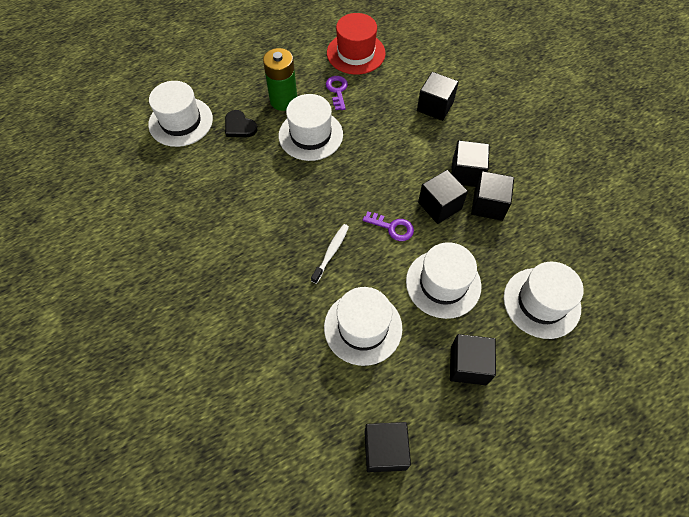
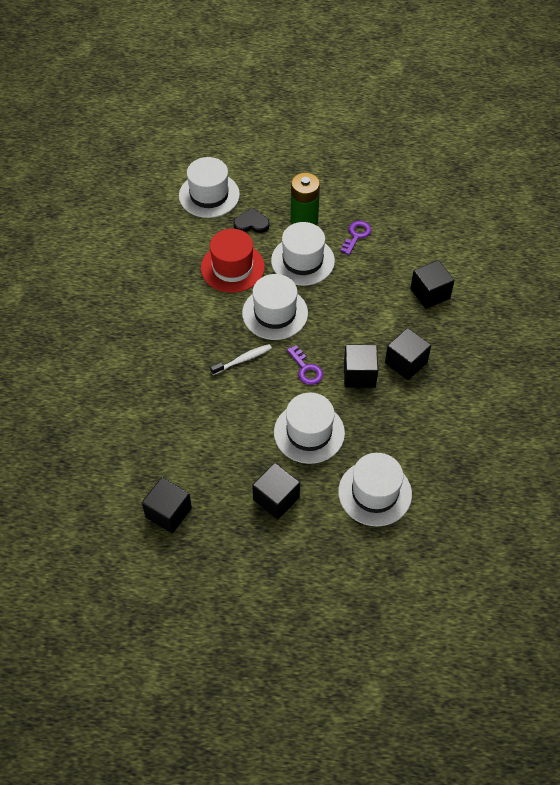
camera: 35 degrees right, 5 degrees down
black heart [225,110,258,137] -> black heart turned 105 degrees clockwise [233,208,270,233]
white hat [324,287,402,366] -> white hat moved to [242,274,308,340]
red hat [327,13,386,74] -> red hat moved to [201,229,265,293]
black cube [471,171,514,221] -> none

